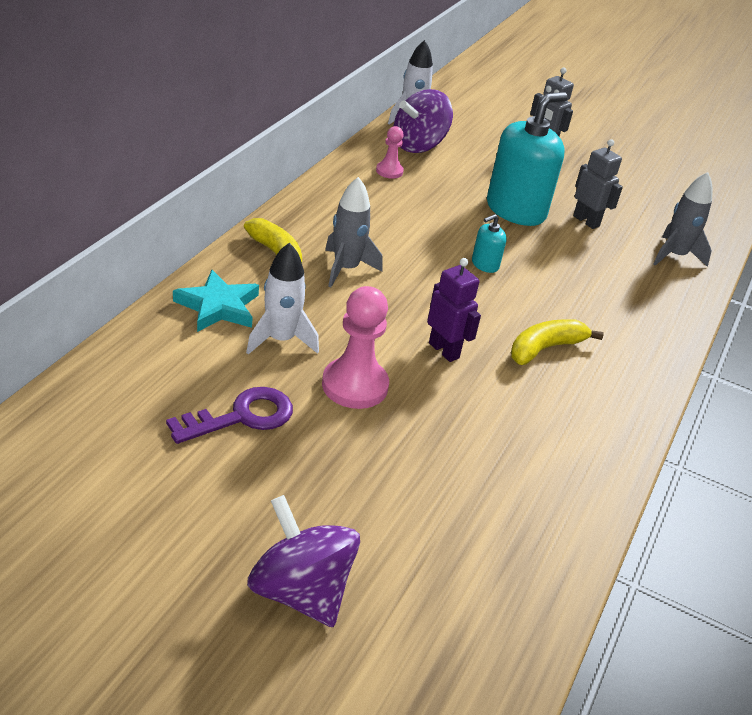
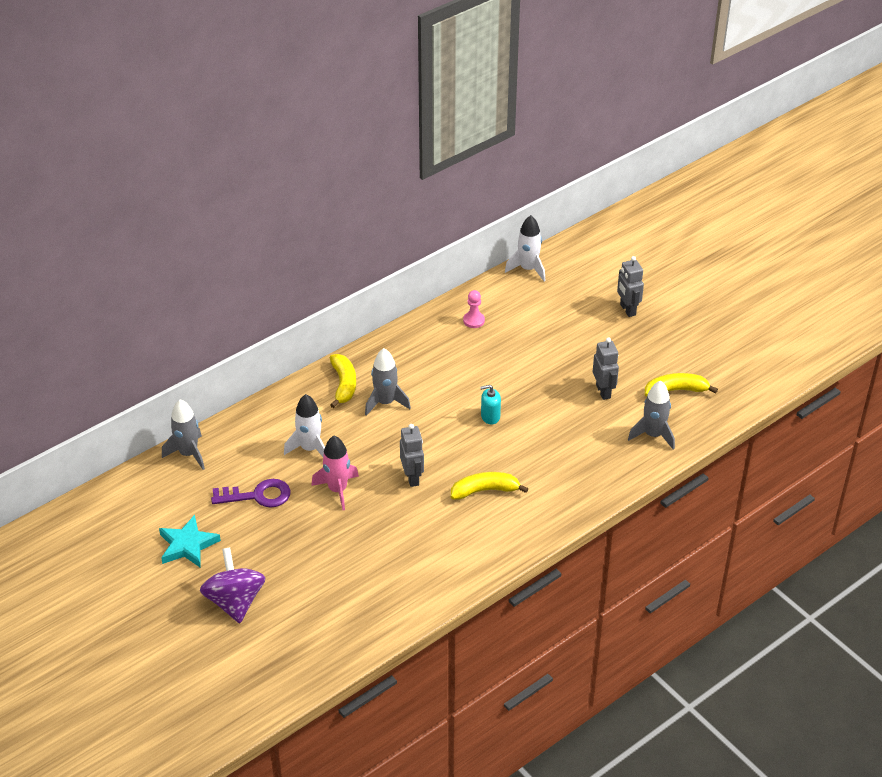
camera: 30 degrees right, 5 degrees up
turquoise star [173,270,259,332] -> turquoise star moved to [159,515,221,568]
pink pawn [322,286,389,409] -> pink rocket [311,435,359,510]
purple spinning top [394,89,453,153] -> none
purple robot [427,258,481,362] -> grey robot [400,424,424,487]
turquoise soap dispenser [487,92,567,226] -> none
none -> grey rocket [162,399,205,470]
none -> yellow banana [645,373,718,397]

